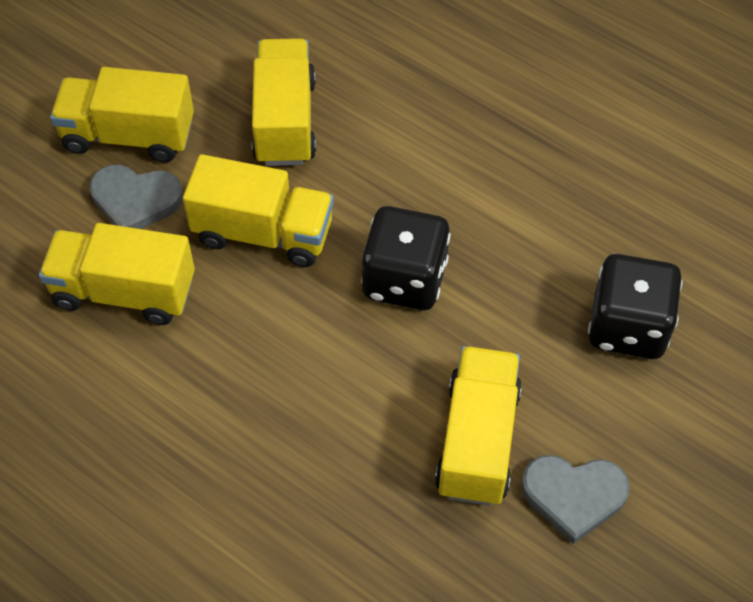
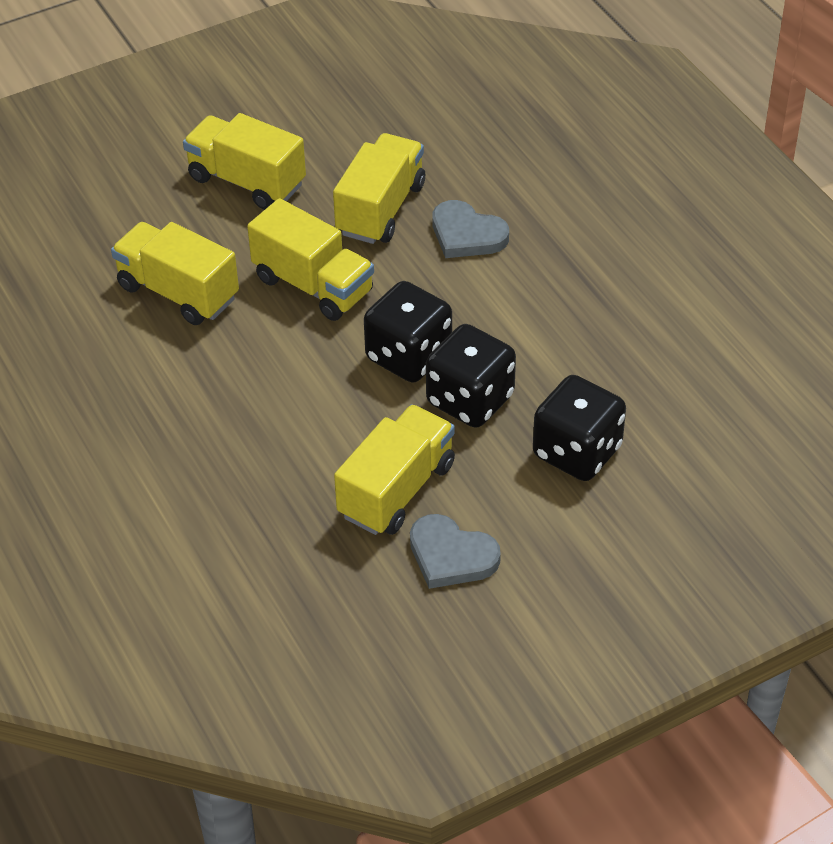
camera: 25 degrees right, 10 degrees down
grey heart [89,165,183,229] -> grey heart moved to [432,200,509,258]
none -> black dice [426,324,516,428]

